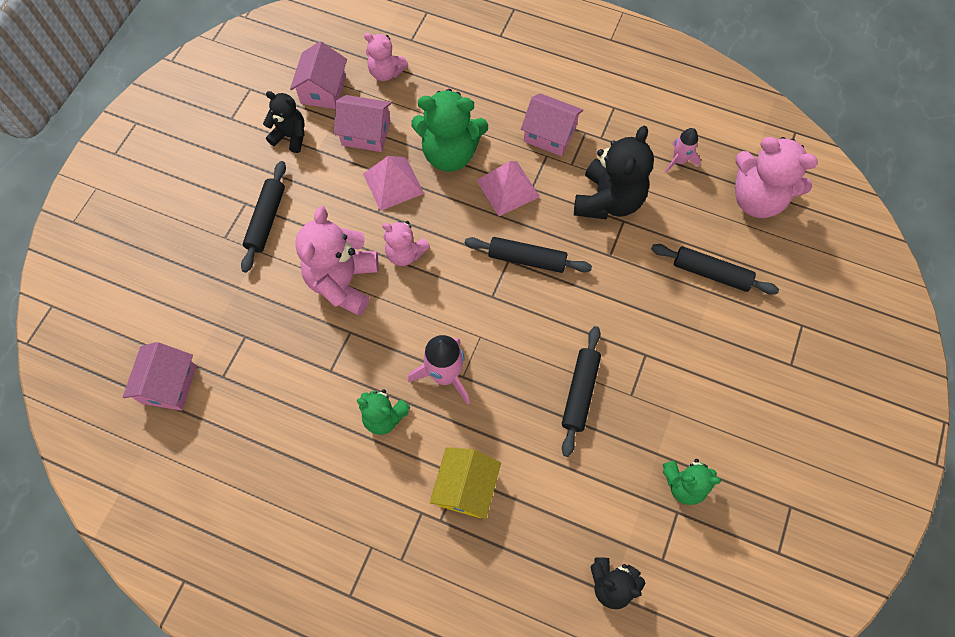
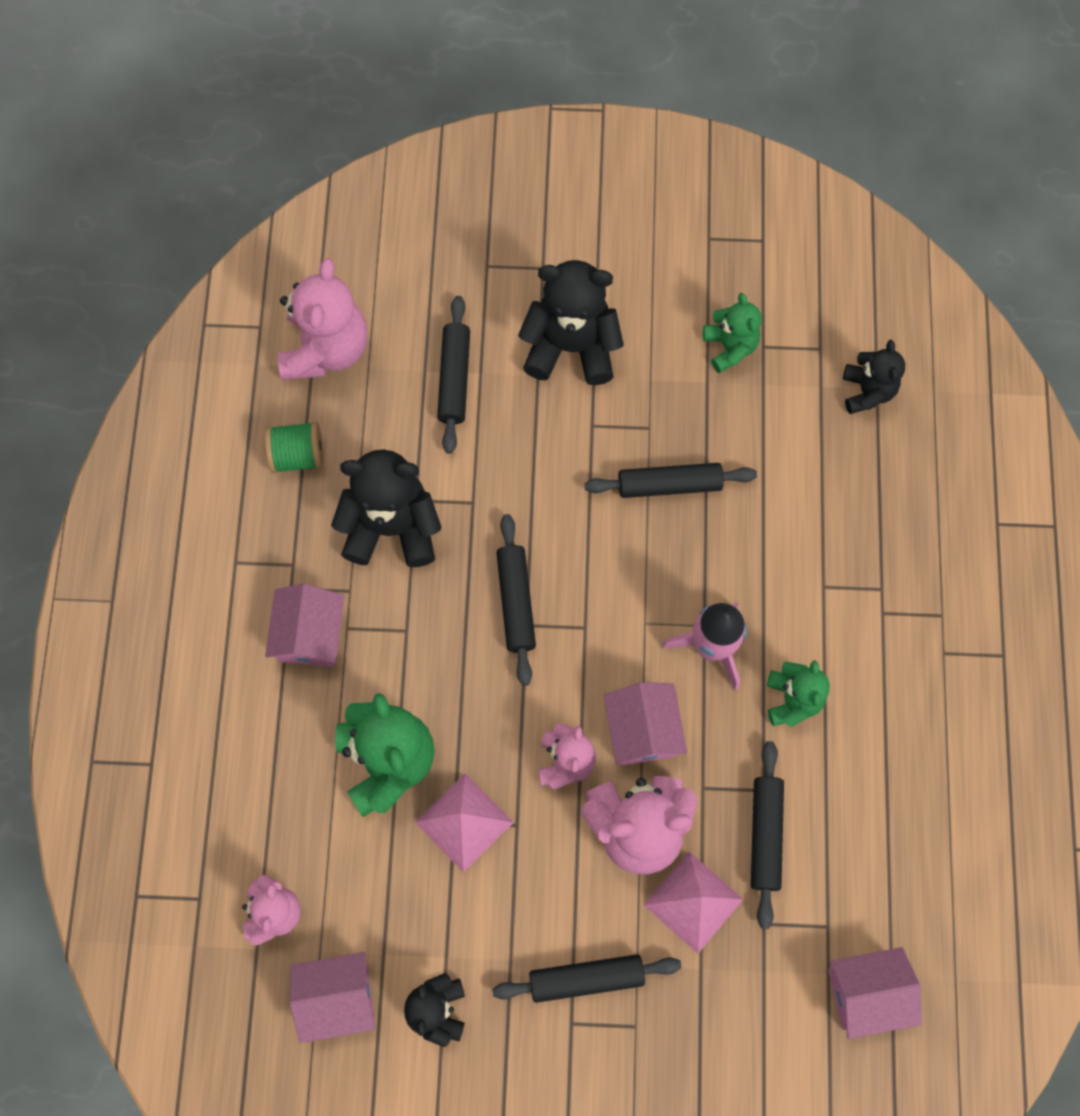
camera: 110 degrees left, 5 degrees up
pink house [334,95,392,152] -> pink house moved to [604,682,687,766]
yellow house [430,447,501,519] -> none
pink pyramid [476,161,540,216] -> pink pyramid moved to [644,851,744,954]
pink rocket [665,128,701,173] -> green spool [265,421,323,474]
none -> black teddy bear [518,260,624,385]
none -> black rolling pin [751,741,784,929]

